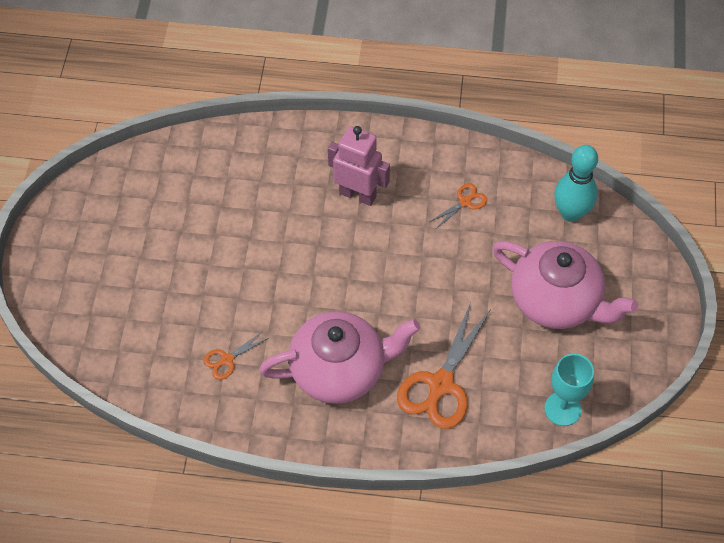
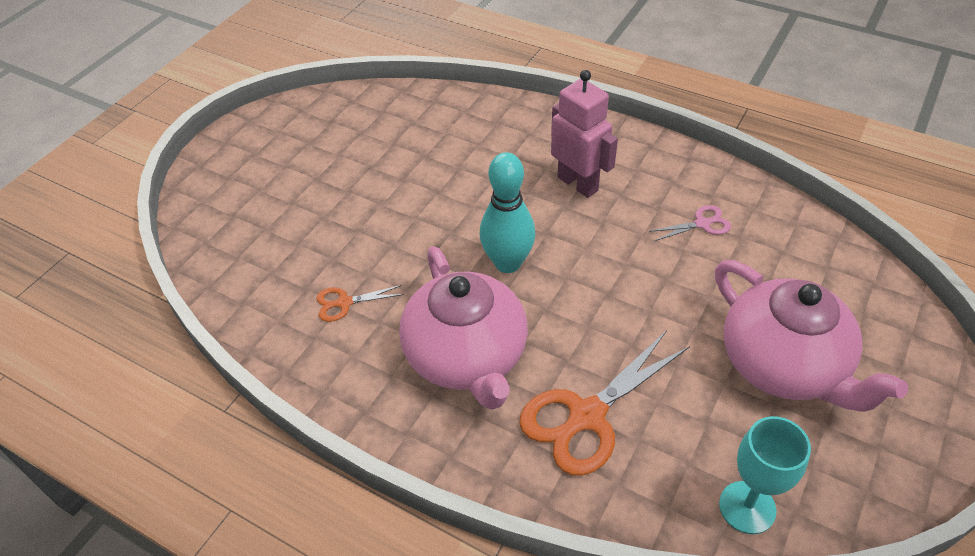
camera: 25 degrees right, 10 degrees down
pink teapot [259,311,420,404] -> pink teapot turned 60 degrees clockwise [399,246,528,410]
orange scissors [430,183,487,229] -> pink scissors [649,205,731,241]
turquoise bowling pin [554,145,598,222] -> turquoise bowling pin moved to [480,152,536,273]

